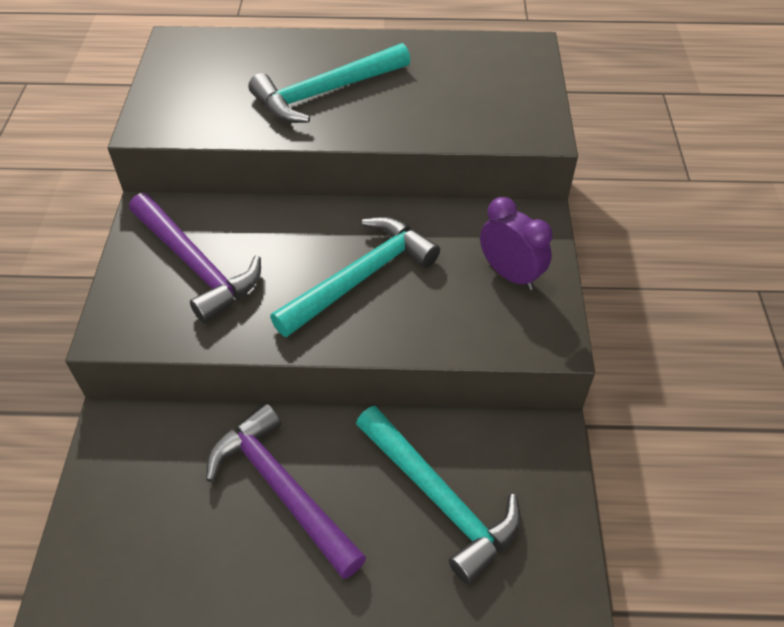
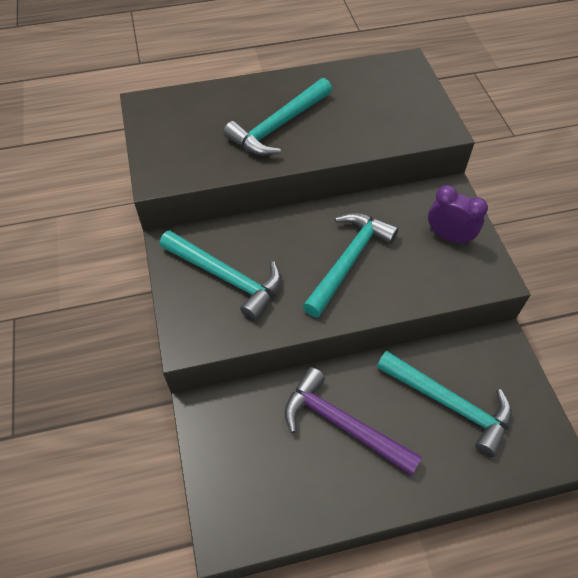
camera: 15 degrees left, 5 degrees up
purple hammer [129,193,261,323] -> turquoise hammer [160,230,281,321]

